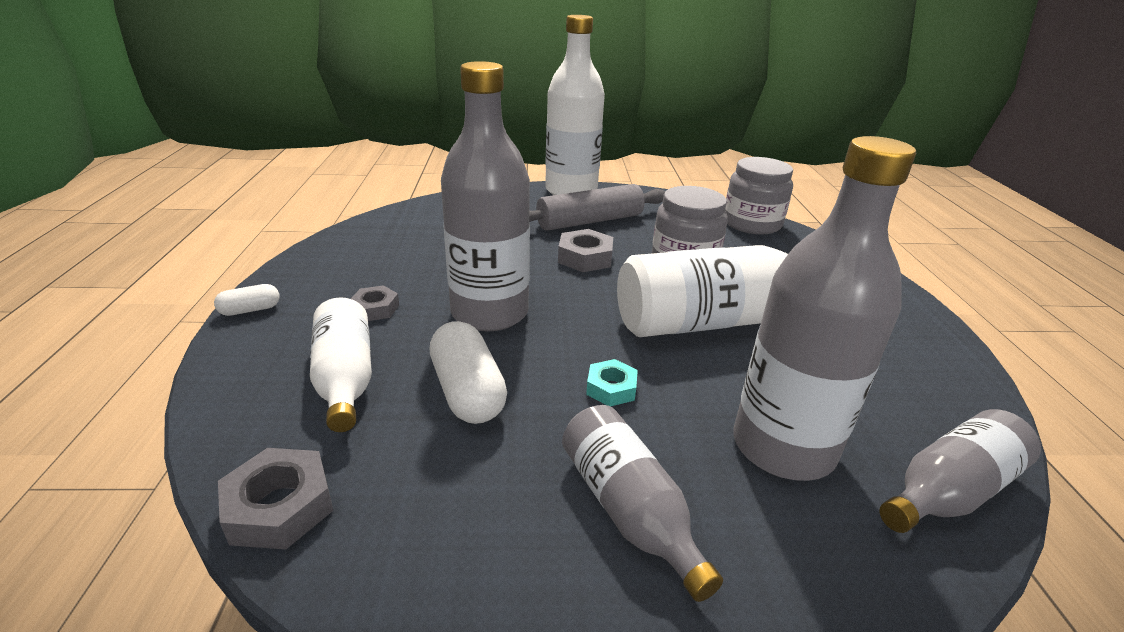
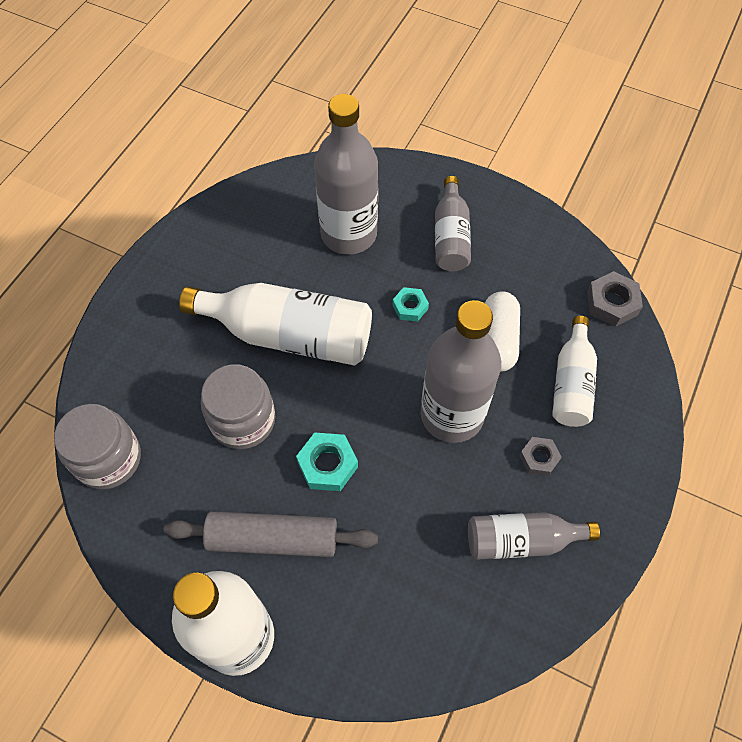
camera: 150 degrees left, 30 degrees up
white capsule [214,284,280,316] -> none
grey nut [558,229,613,272] -> turquoise nut [296,432,358,491]
grey bottle [879,409,1041,533] -> grey bottle moved to [468,512,600,560]

